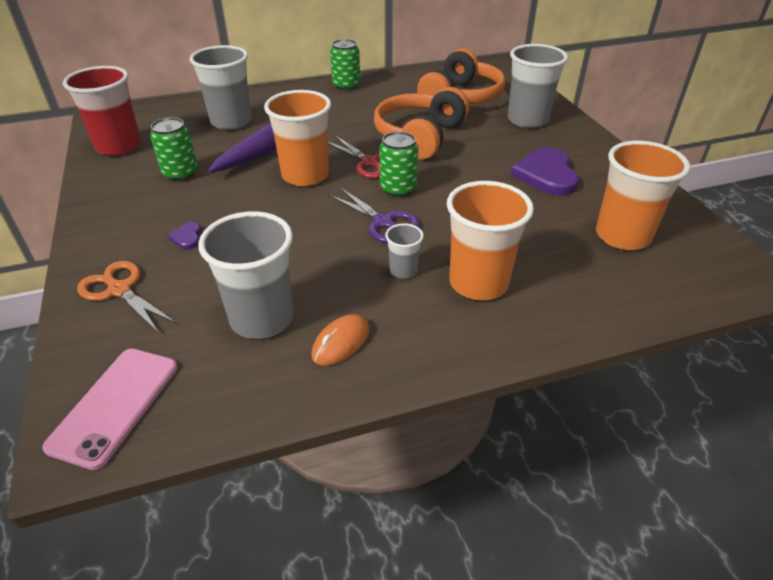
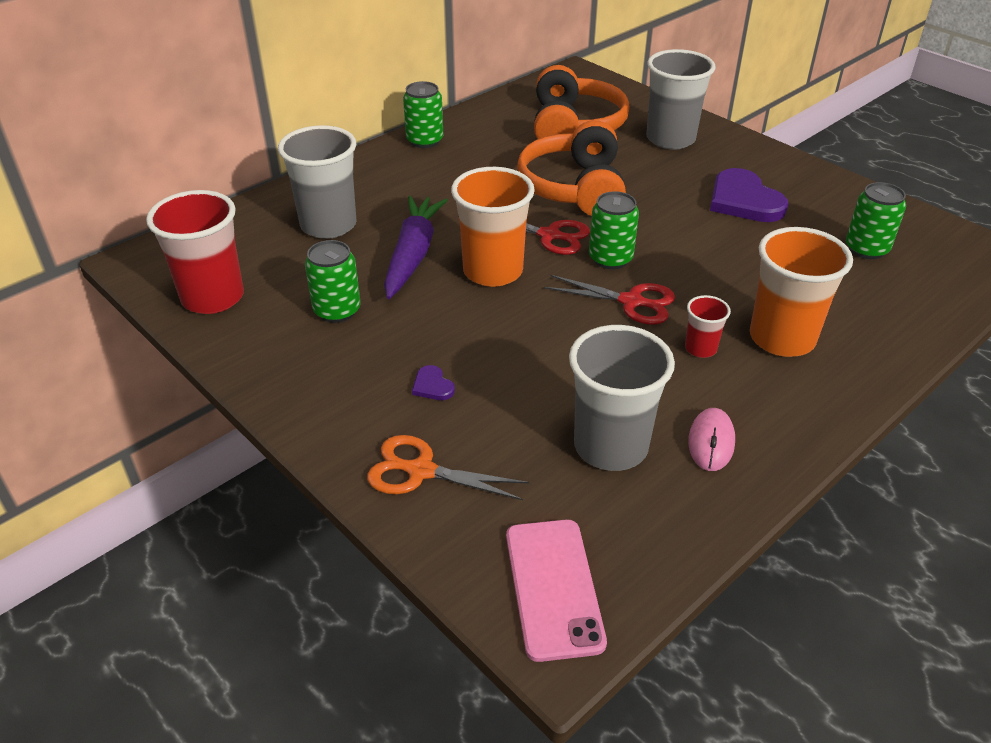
camera: 25 degrees left, 0 degrees up
orange mouse [311,314,370,366] -> pink mouse [688,408,735,471]
purple scissors [328,187,420,243] -> red scissors [544,275,675,325]
grey cup [385,223,424,278] -> red cup [685,295,731,358]
orange cup [596,141,690,250] -> green can [846,182,906,259]

